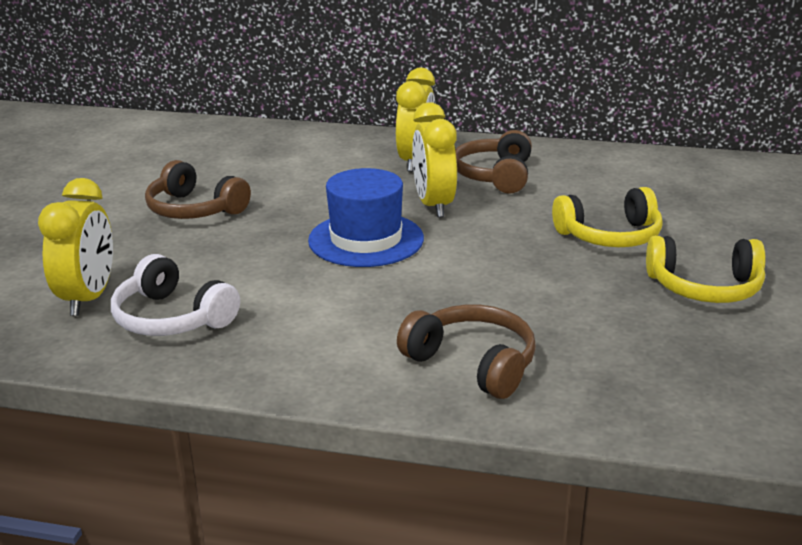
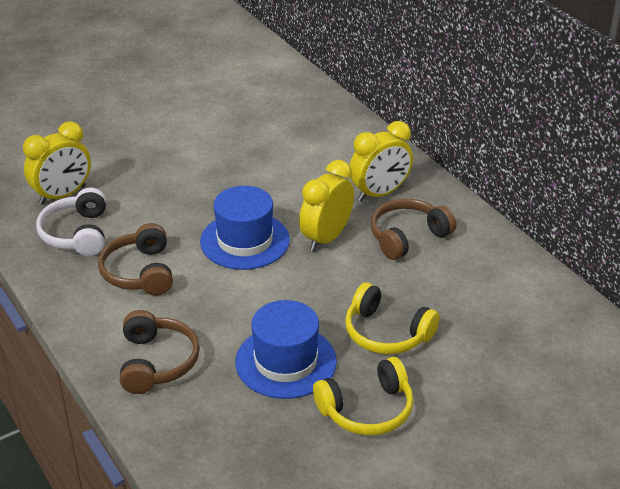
camera: 45 degrees right, 10 degrees up
brown headphones [145,160,251,219] -> brown headphones moved to [98,223,173,296]
yellow headphones [646,236,765,303] -> yellow headphones turned 75 degrees counterclockwise [313,357,414,435]
none -> blue hat [235,300,337,399]

